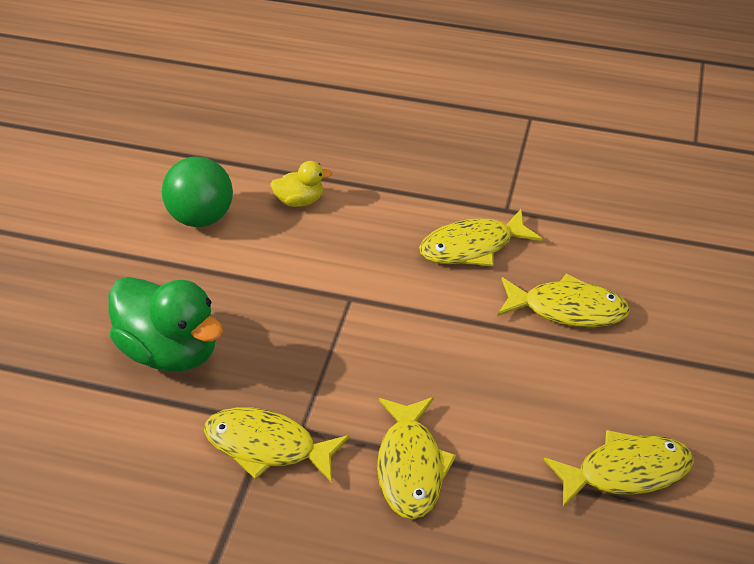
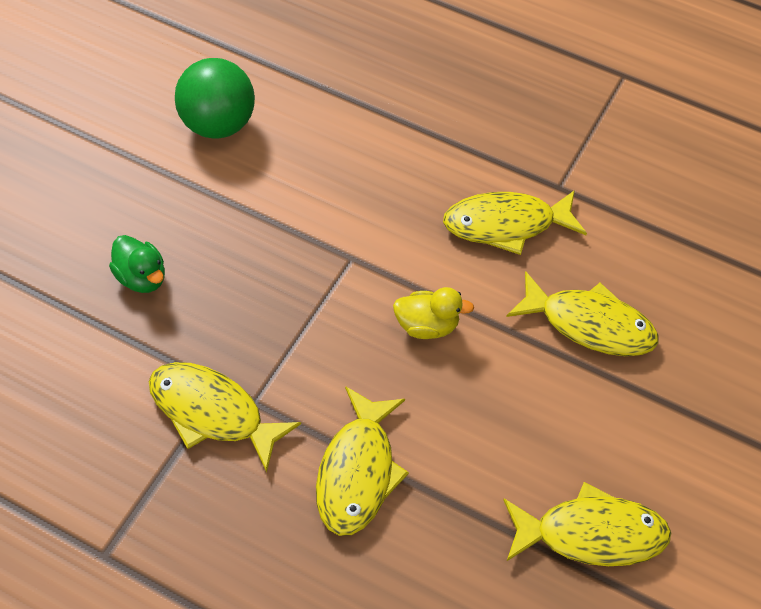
camera: 10 degrees right, 10 degrees up
green duck [108,277,223,372] -> green duck [109,235,165,293], size x0.50
yellow duck [270,161,332,207] -> yellow duck moved to [393,287,474,339]

